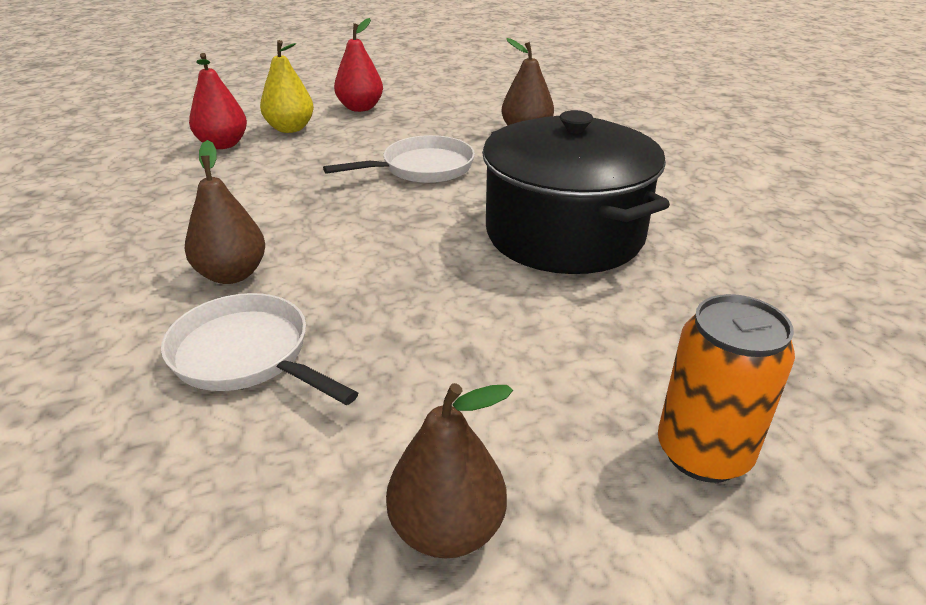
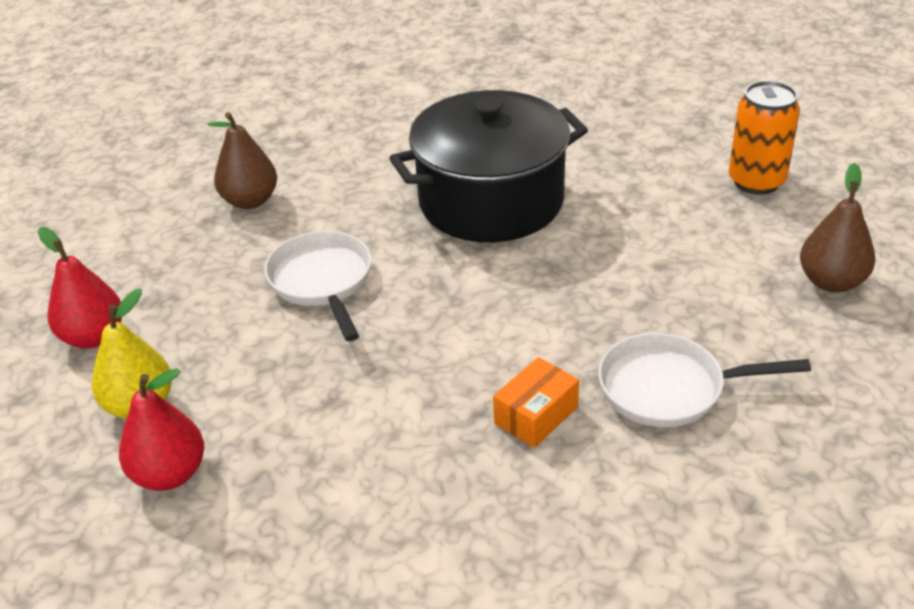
camera: 80 degrees left, 5 degrees up
white pan [161,293,358,405] -> white pan turned 45 degrees clockwise [598,333,811,427]
brown pear [185,140,265,284] -> orange box [493,357,579,448]

